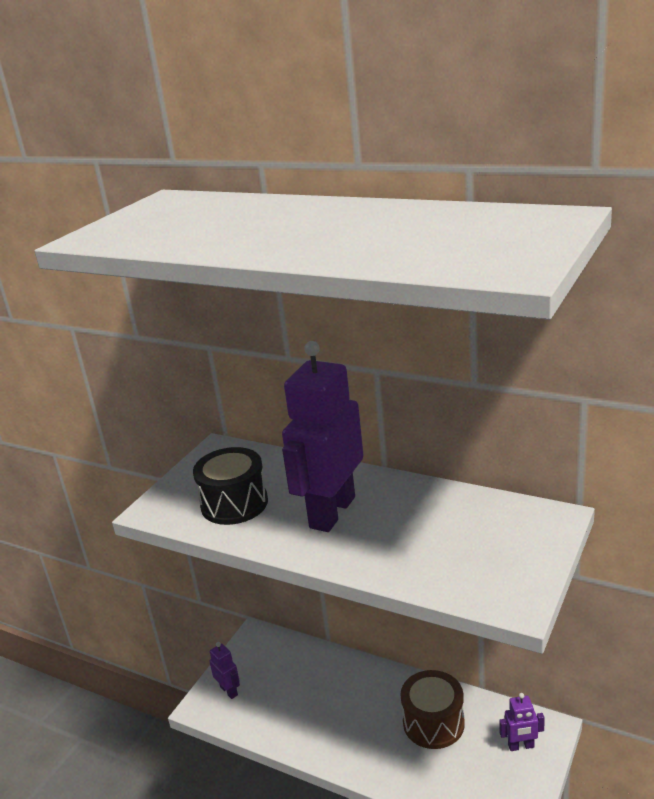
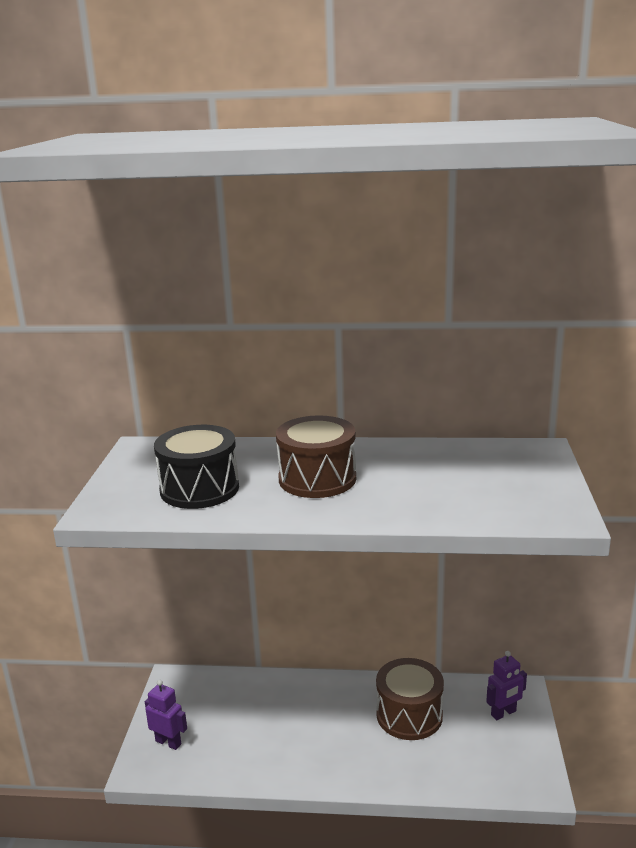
camera: 25 degrees left, 5 degrees down
purple robot [282,341,363,532] -> brown drum [276,415,356,498]

